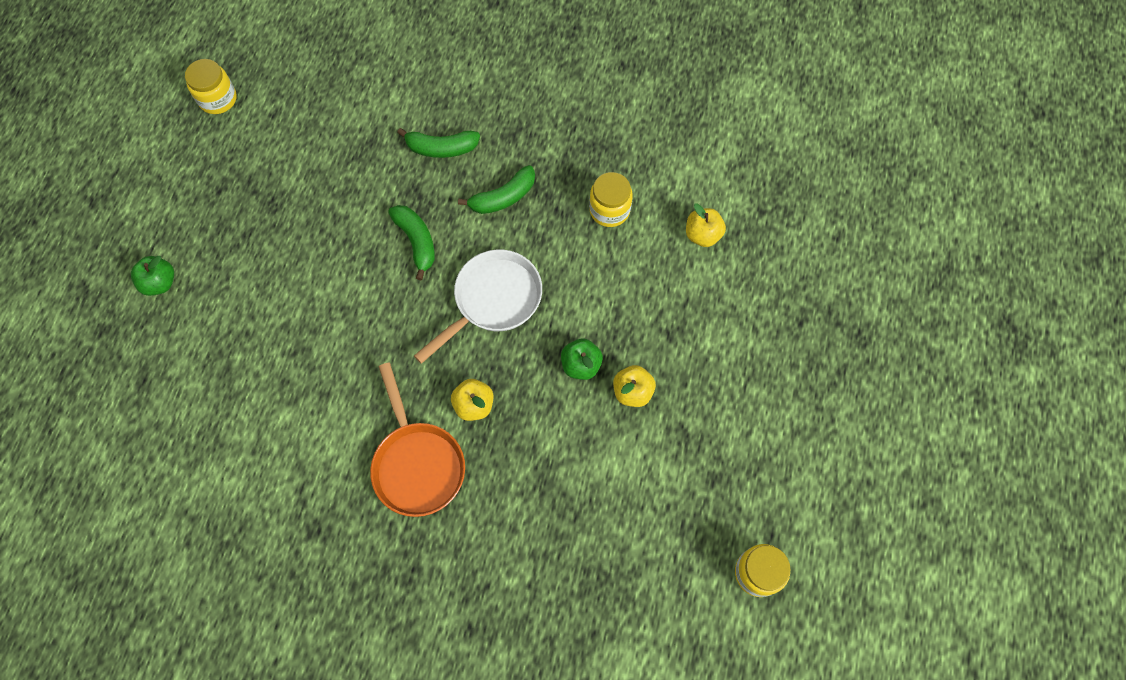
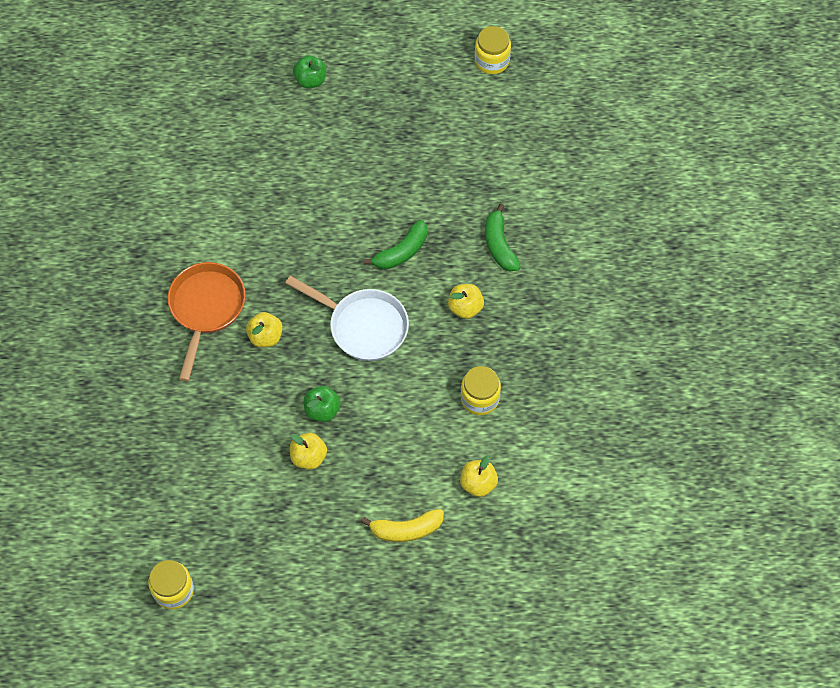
camera: 75 degrees right, 5 degrees down
orange pan [370,362,465,517] -> orange pan turned 135 degrees clockwise [168,262,245,381]
green banana [458,165,535,214] -> yellow apple [448,284,484,319]
none -> yellow banana [361,509,444,542]

